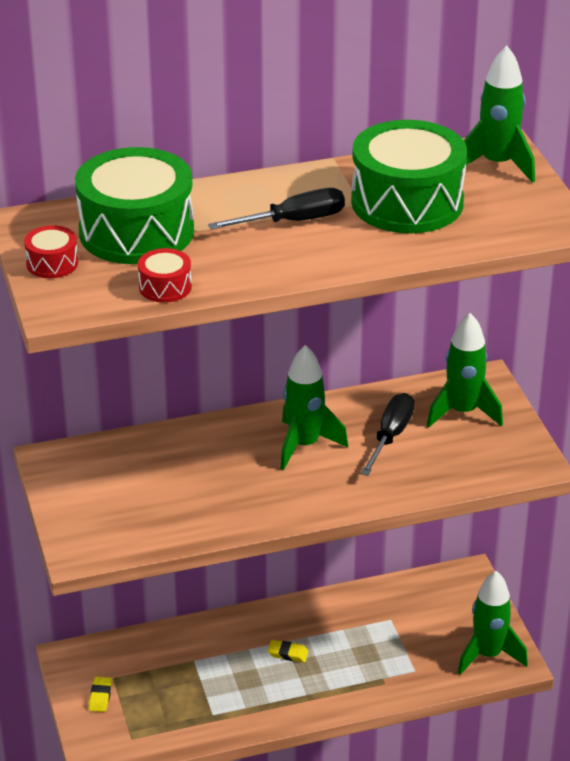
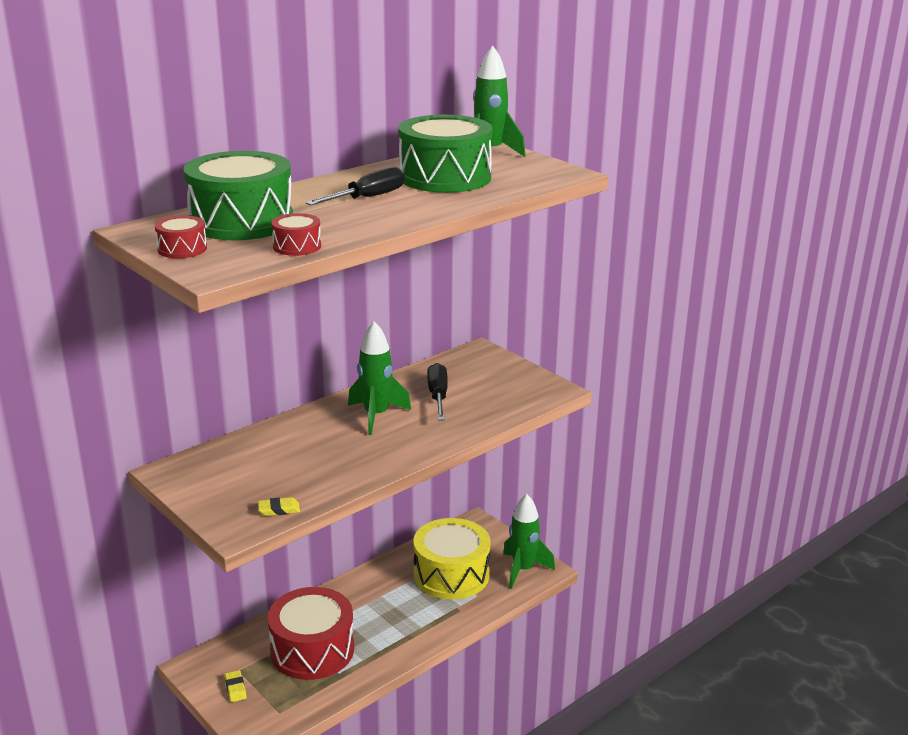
camera: 25 degrees left, 10 degrees down
yellow eraser [268,640,309,662] -> yellow eraser moved to [258,497,300,516]
green rocket [427,313,503,427] -> none
none -> red drum [267,587,354,680]
none -> yellow drum [413,518,490,599]

